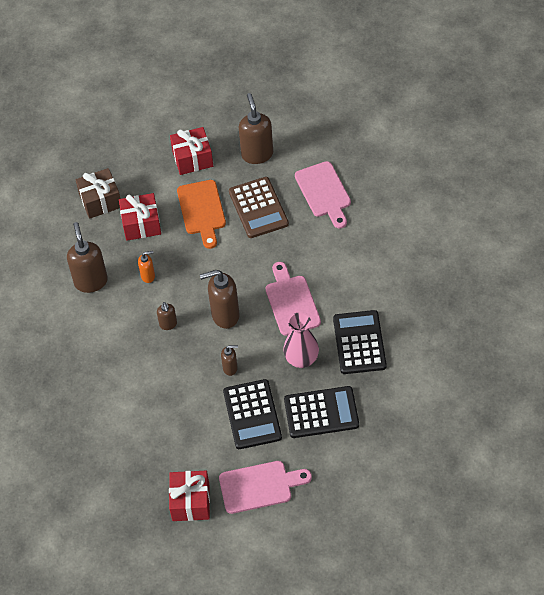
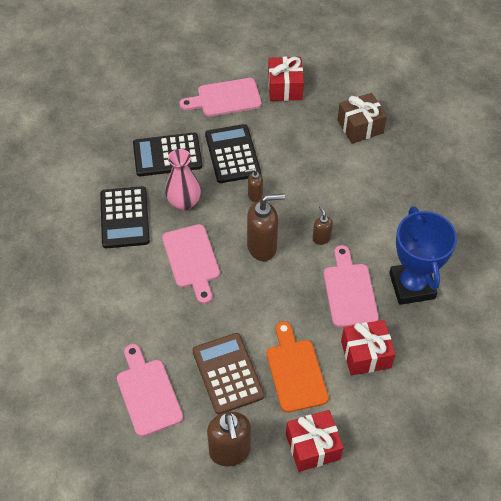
camera: 175 degrees right, 0 degrees up
brown soap dispenser [67,222,108,293] -> blue trophy [389,207,457,305]
brown gift [76,168,121,219] -> brown gift moved to [338,93,387,144]
orange soap dispenser [138,251,155,283] -> pink cutting board [324,245,379,327]

